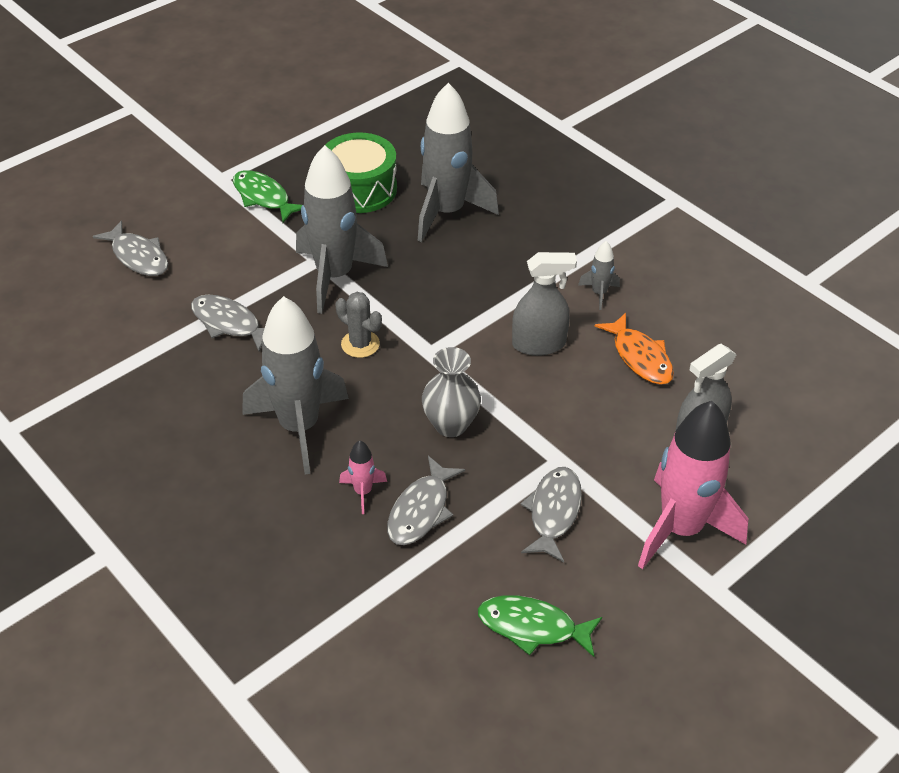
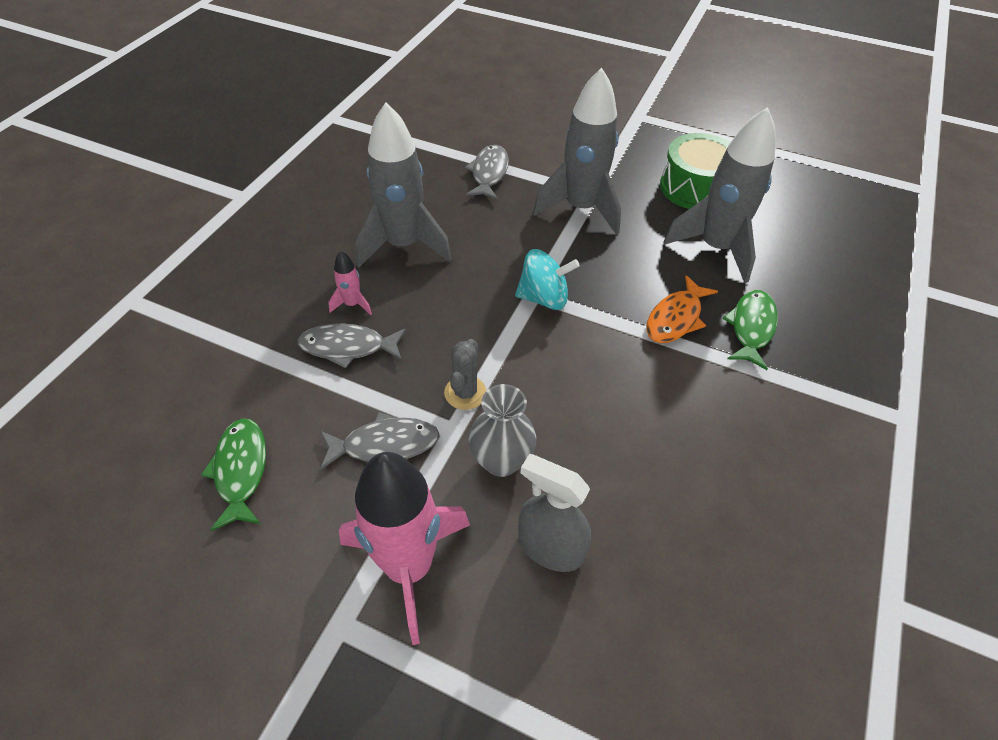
camera: 65 degrees right, 5 degrees up
grey fish [93,221,168,276] -> none
green fish [233,170,302,223] -> green fish moved to [722,290,778,370]
grey cactus [336,292,382,358] -> grey cactus moved to [444,339,486,410]
grey vase [422,347,481,437] -> grey vase moved to [469,384,536,477]
grey spray bottle [512,252,577,356] -> none
grey rocket [578,241,620,310] -> none
orange fish [595,313,674,384] -> orange fish moved to [646,275,718,343]
none -> turquoise spinning top [515,249,580,310]

